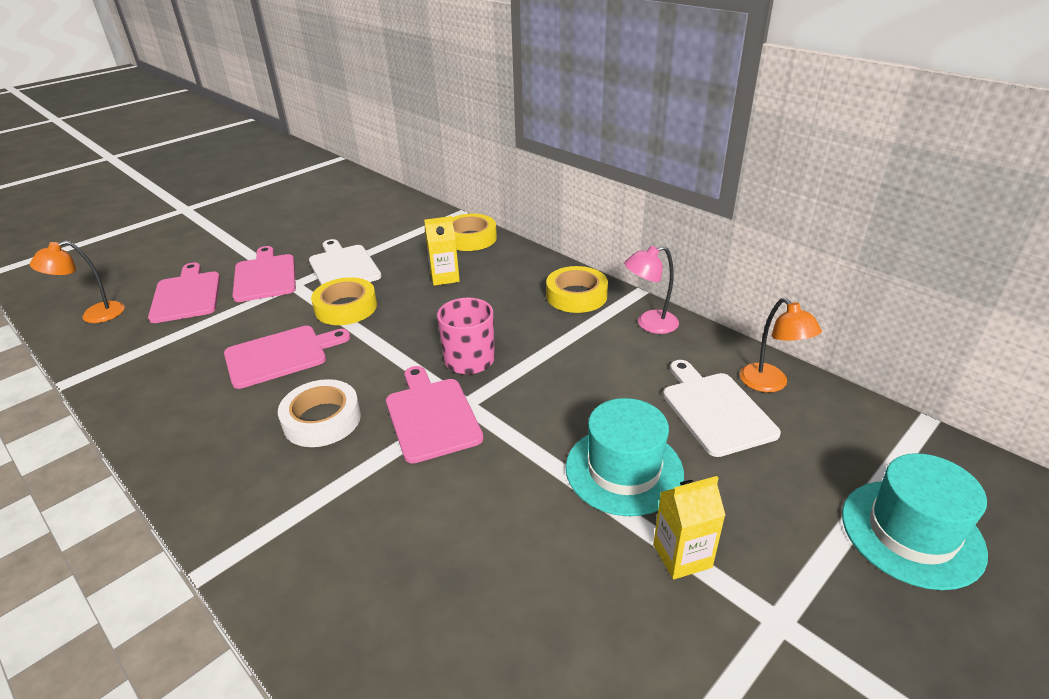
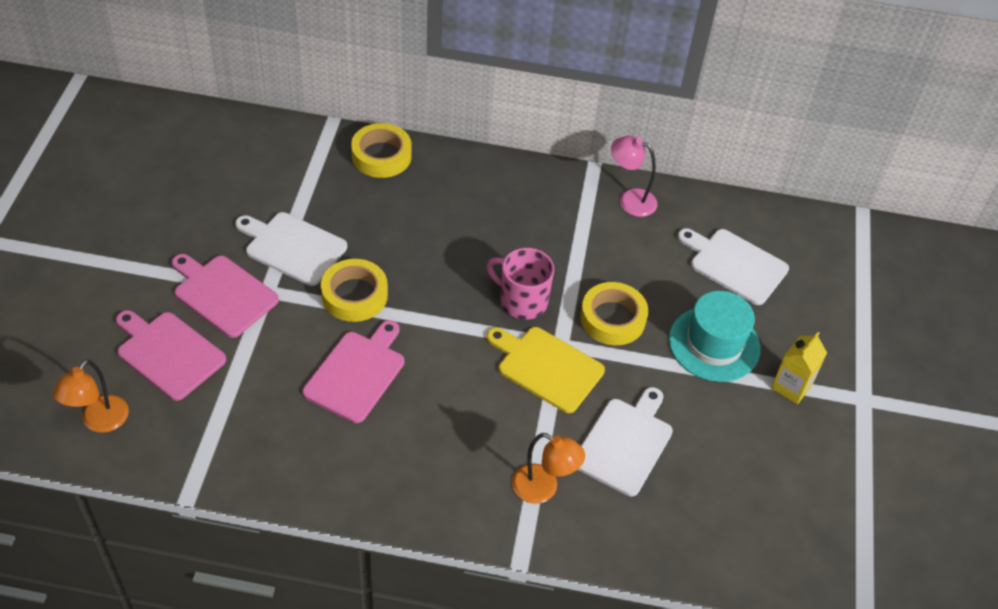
camera: 40 degrees left, 15 degrees up
white tape [278,379,361,447] -> none
pink cutting board [386,366,484,463] -> yellow cutting board [487,327,605,413]
yellow carton [424,216,460,286] -> none
yellow tape [546,266,608,313] -> yellow tape moved to [580,282,648,345]
pink lamp [624,246,679,334] -> pink lamp turned 75 degrees clockwise [611,136,657,217]
orange lamp [740,298,822,393] -> orange lamp moved to [512,433,585,504]
turquoise hat [842,453,988,590] -> none
none -> white cutting board [578,387,673,497]

